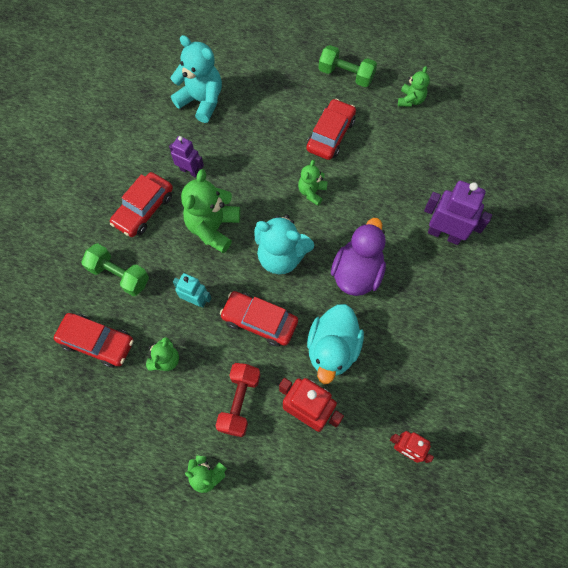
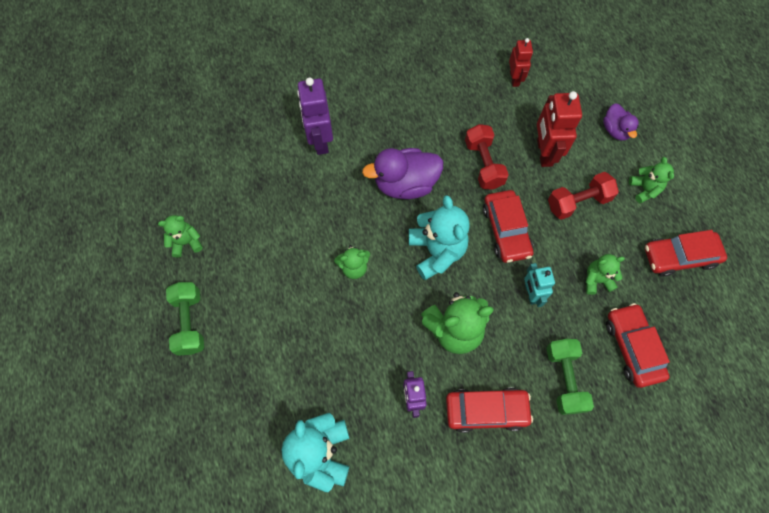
camera: 125 degrees left, 0 degrees up
red car [306,99,356,160] -> red car moved to [645,230,727,277]
turquoise duck [307,304,364,384] -> red dumbbell [465,124,509,190]
none -> purple duck [603,103,639,141]

